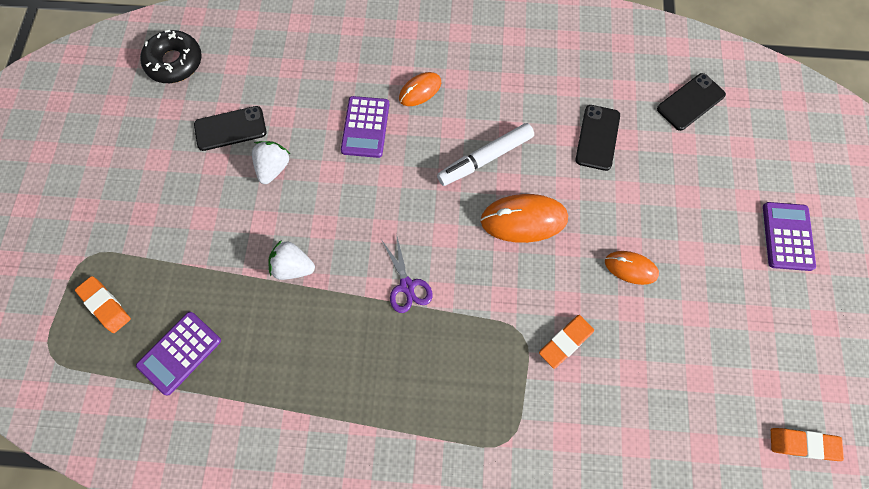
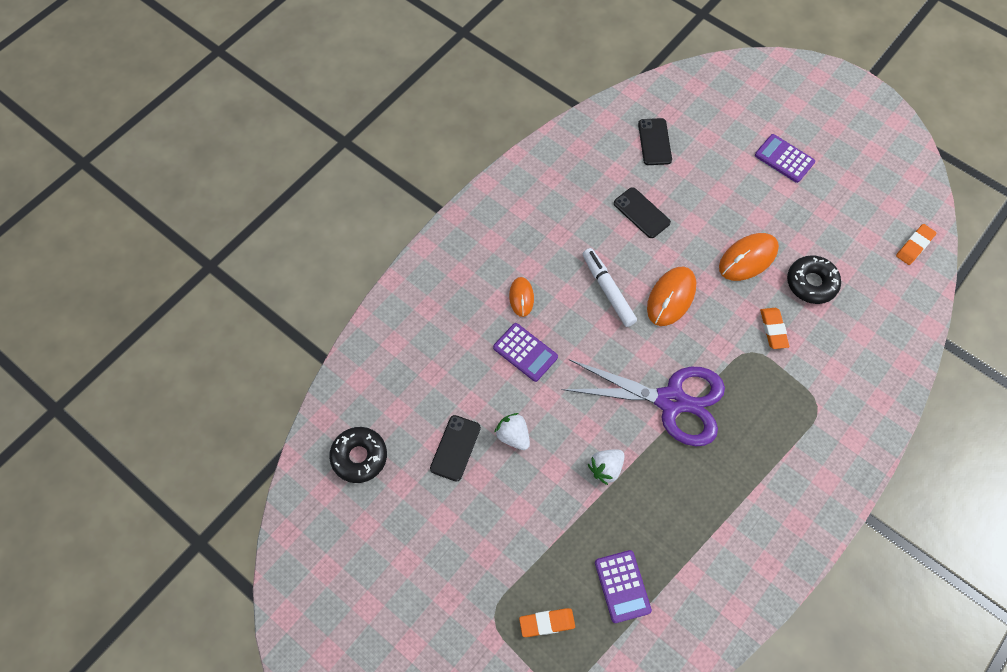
camera: 55 degrees left, 5 degrees down
purple scissors [382,237,433,313] -> purple scissors [561,359,725,446], size x2.37
white marker [437,123,534,186] -> white marker turned 150 degrees clockwise [583,248,637,327]
orange mouse [605,251,659,285] -> orange mouse [719,233,779,281], size x1.65
none -> black donut [787,255,841,304]

